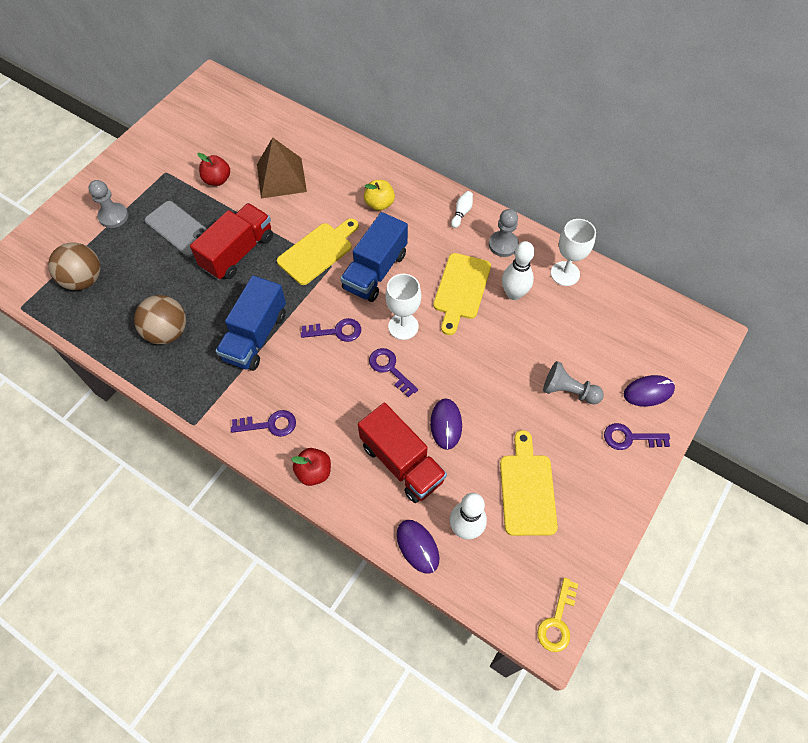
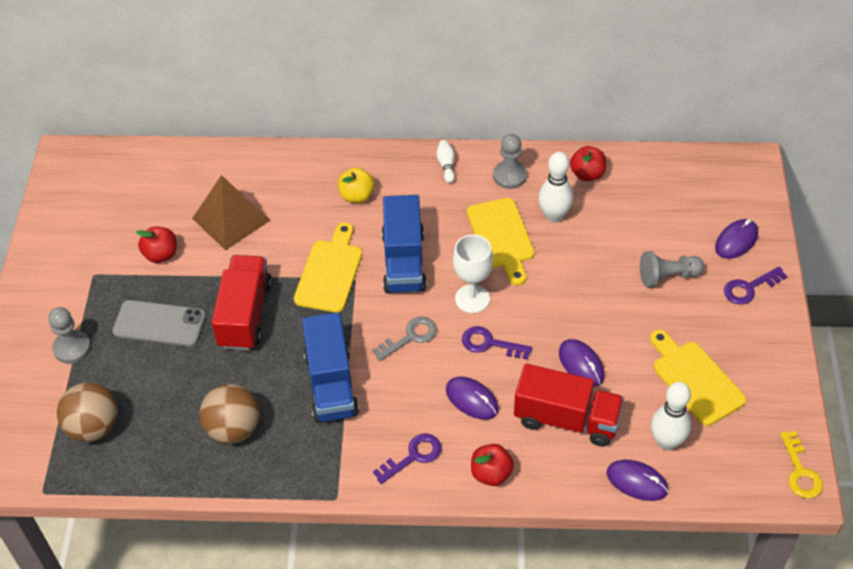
camera: 30 degrees left, 10 degrees down
purple key [301,318,361,342] -> grey key [372,317,437,361]
white goblet [551,219,596,286] -> red apple [570,146,606,181]
none -> purple mouse [446,377,499,419]

